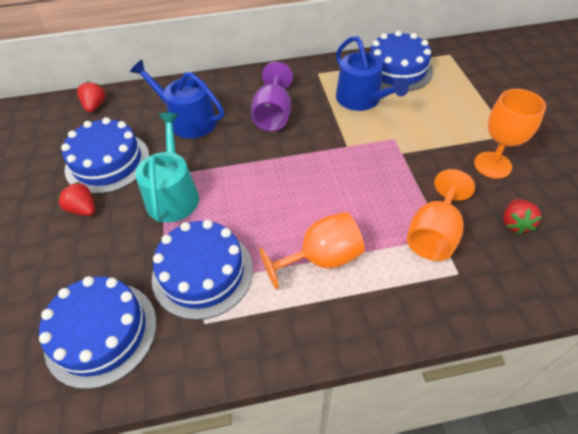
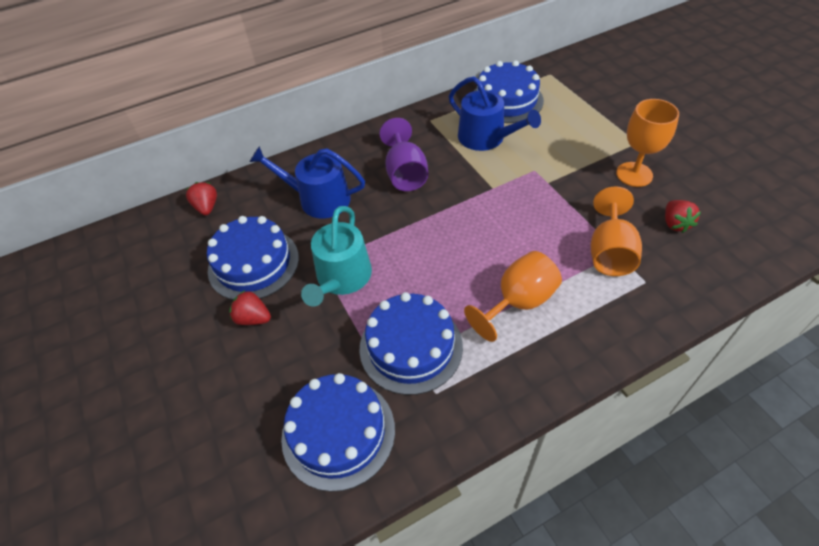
camera: 15 degrees left, 0 degrees up
turquoise watering can [135,113,199,222] -> turquoise watering can turned 150 degrees counterclockwise [301,206,372,307]

